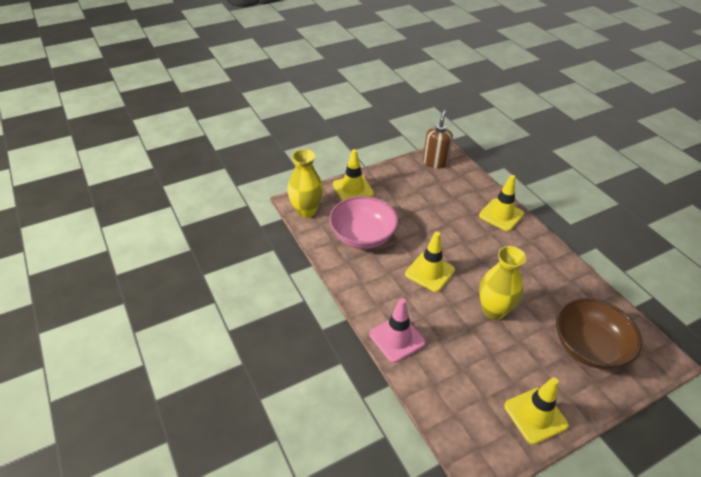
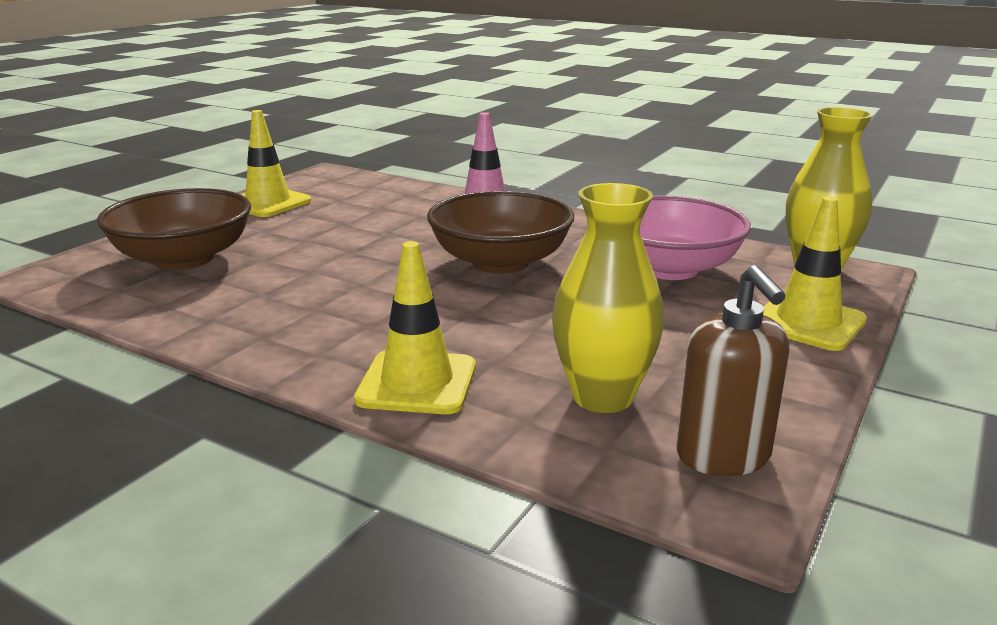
camera: 150 degrees right, 20 degrees down
yellow traffic cone [405,232,455,292] -> brown bowl [427,191,574,273]
yellow vase [479,246,526,320] -> yellow vase moved to [552,183,664,413]

